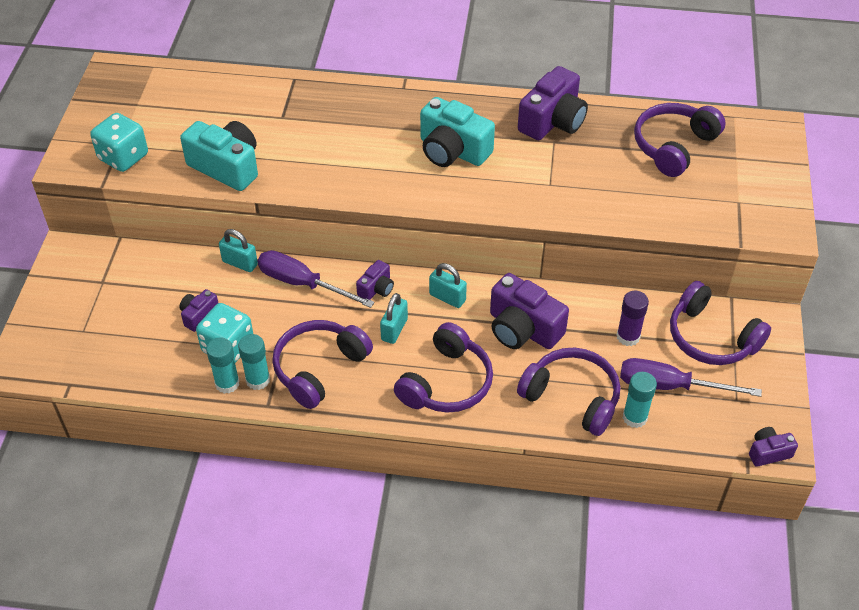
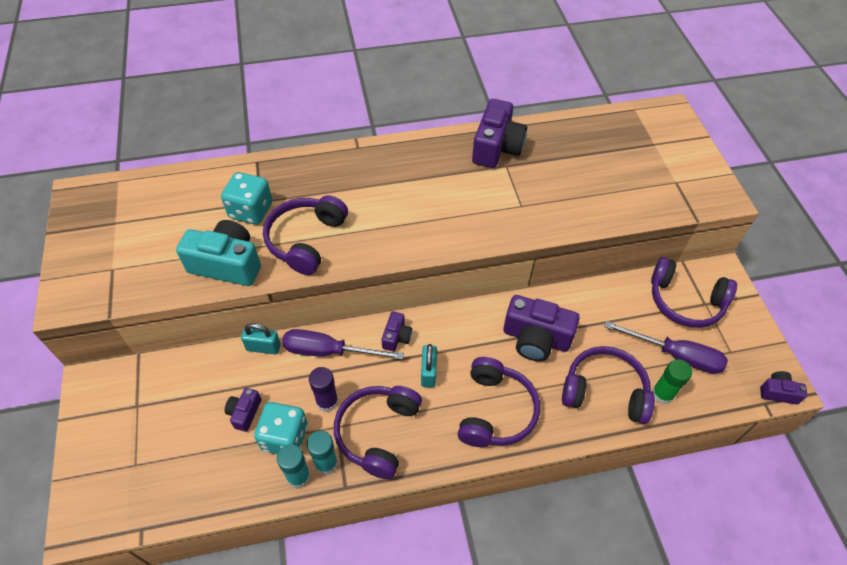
camera: 20 degrees left, 5 degrees up
turquoise dice [90,113,148,172] -> turquoise dice moved to [221,172,272,225]
turquoise camera [420,97,495,167] -> none
turquoise padlock [429,263,467,308] -> none
purple glue stick [617,291,649,346] -> purple glue stick moved to [309,367,338,412]
purple screwdriver [620,358,762,397] -> purple screwdriver turned 150 degrees counterclockwise [604,321,728,374]
turquoise glue stick [623,372,657,428] -> green glue stick [652,359,692,404]
purple headphones [634,103,726,177] -> purple headphones moved to [263,195,348,275]
purple camera [749,427,798,467] -> purple camera turned 45 degrees clockwise [760,371,807,405]

